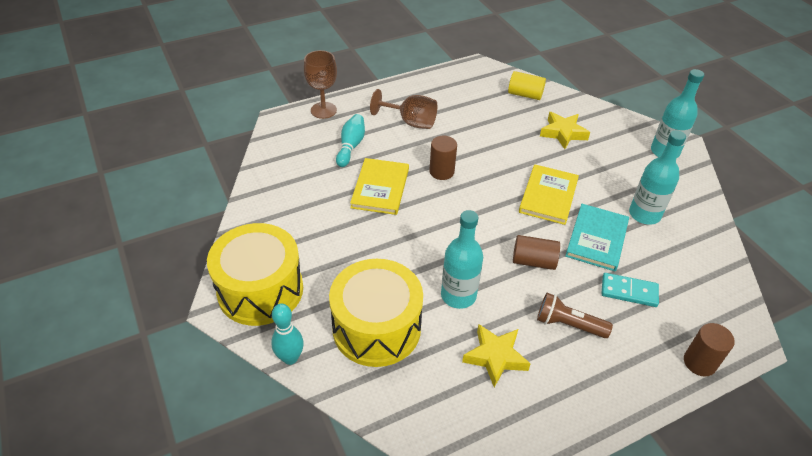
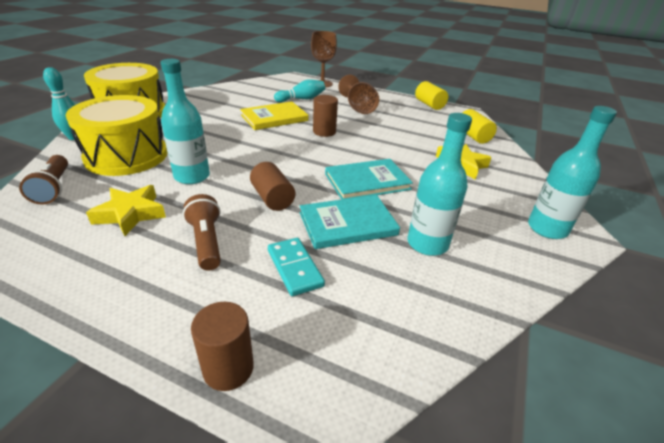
camera: 50 degrees right, 10 degrees down
yellow book [519,164,579,225] -> turquoise book [325,159,413,200]
none -> brown flashlight [19,155,68,204]
none -> yellow cylinder [415,81,448,110]

